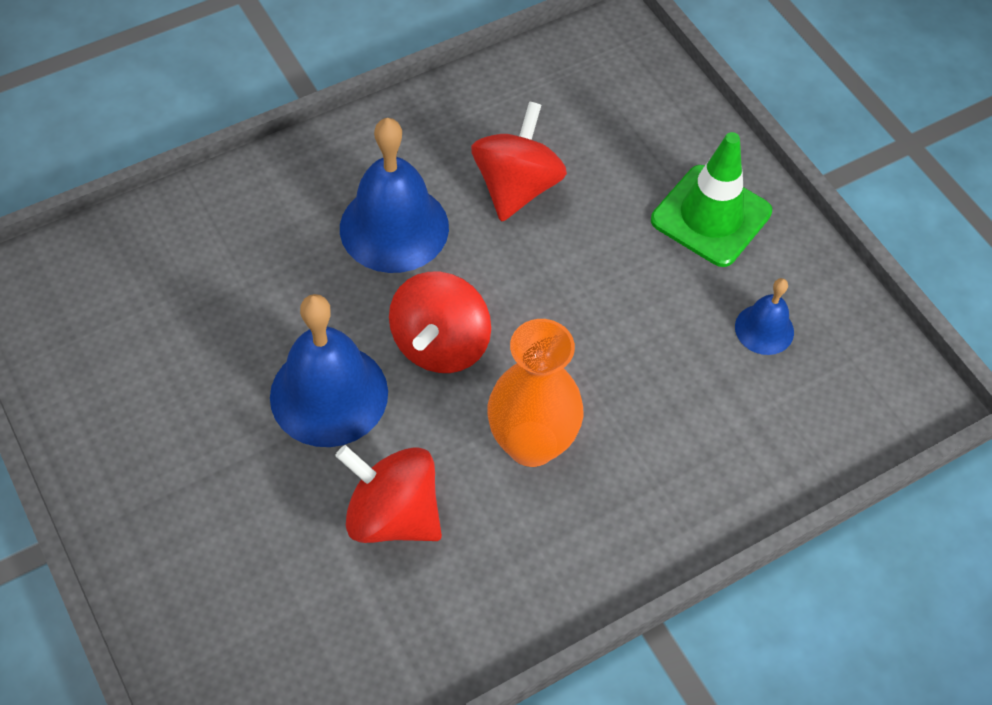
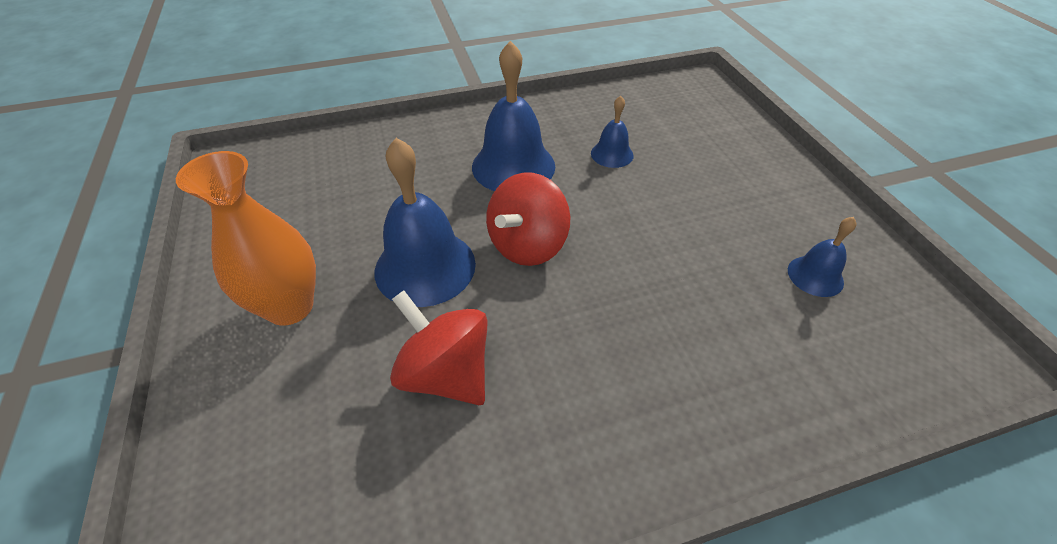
camera: 15 degrees right, 10 degrees down
red spinning top [471,101,567,222] -> blue bell [591,96,634,168]
orange vase [487,319,584,467] -> orange vase moved to [176,151,316,326]
green traffic cone [651,132,772,267] -> none

